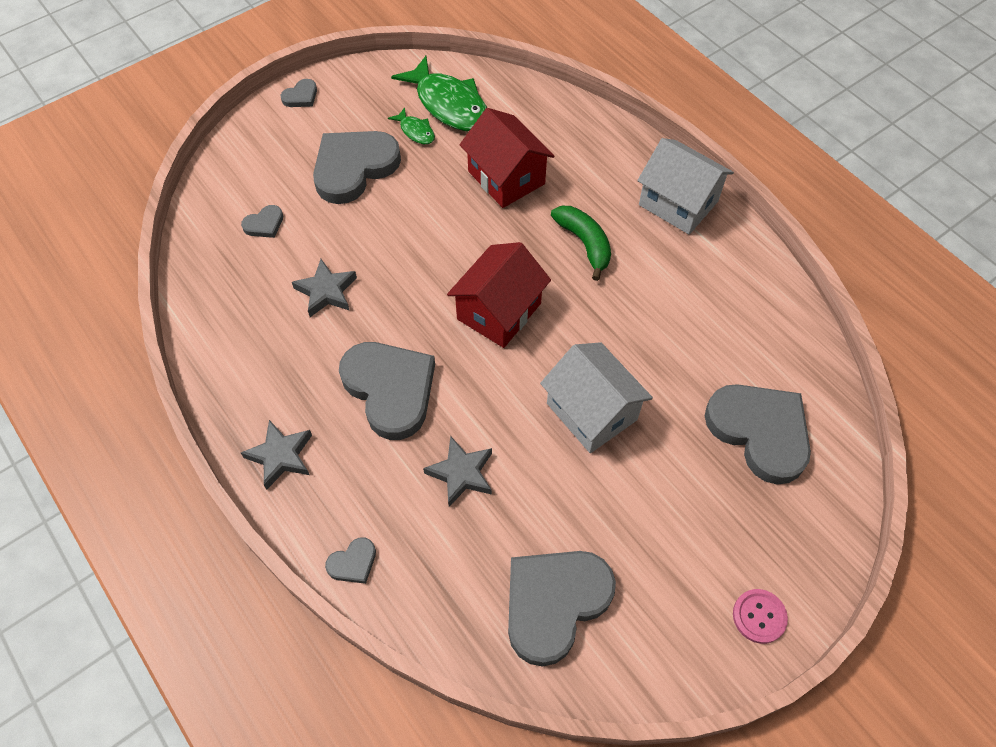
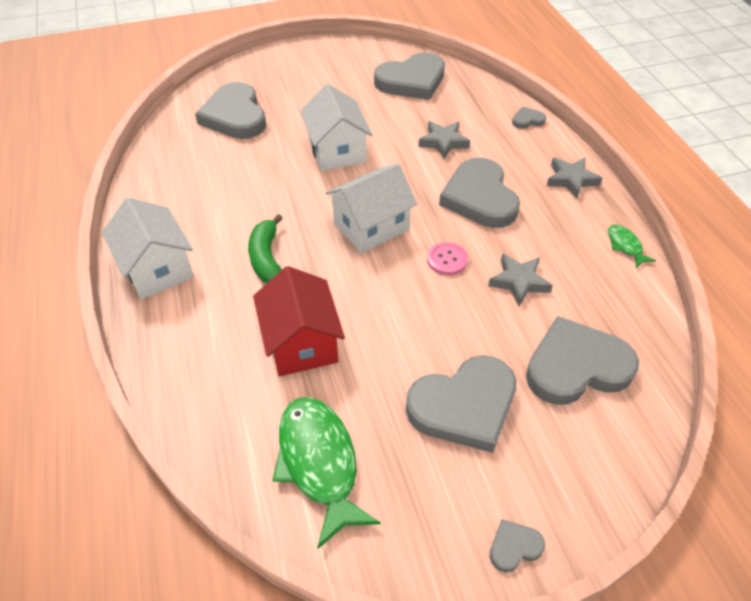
camera: 160 degrees left, 10 degrees down
grey heart [241,205,283,238] -> grey heart [526,316,639,405], size x2.32
green fish [388,107,435,144] -> green fish moved to [608,225,656,268]
red house [447,242,551,348] -> white house [325,163,417,253]
pink button [733,589,788,644] -> pink button moved to [427,242,468,275]

